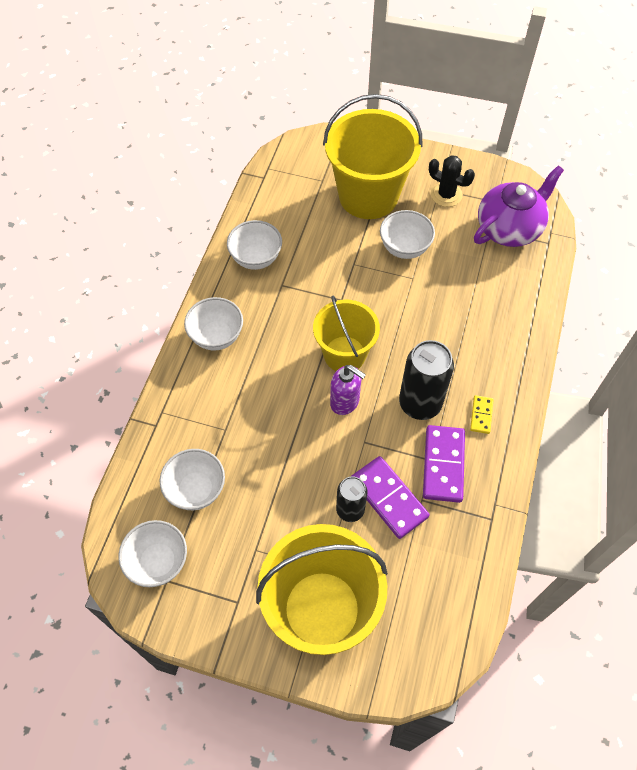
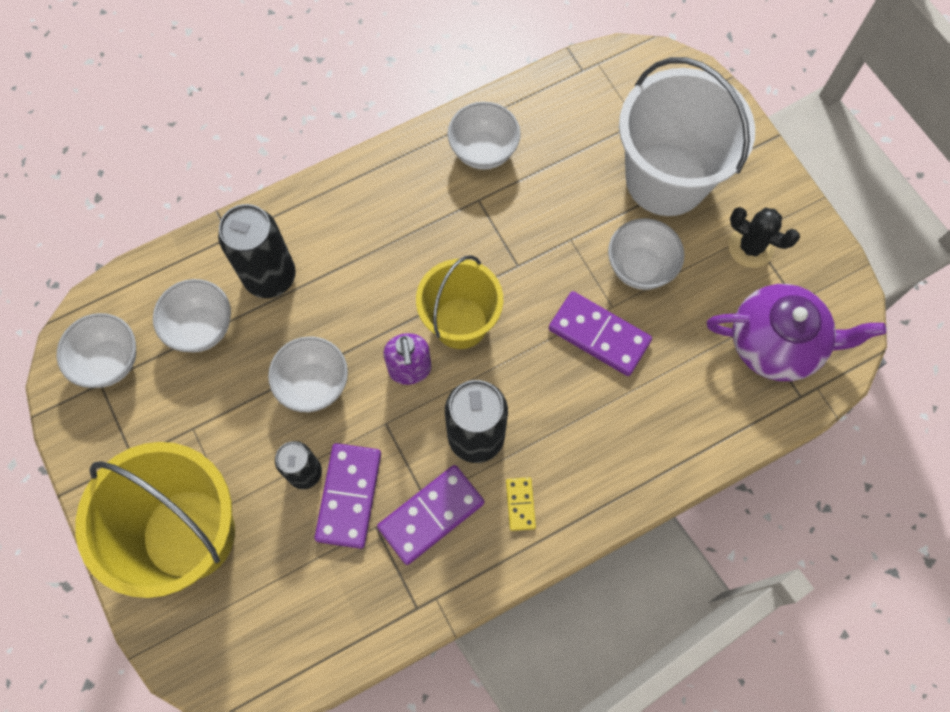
camera: 45 degrees right, 10 degrees up
white bowl [184,297,243,351] -> white bowl moved to [268,336,348,412]
yellow bucket [323,94,423,219] -> white bucket [619,57,755,216]
black cactus [429,155,475,207] -> black cactus turned 45 degrees counterclockwise [729,207,800,268]
yellow domino [470,395,493,434] -> yellow domino turned 60 degrees counterclockwise [506,477,536,531]
none -> black can [218,204,296,298]
none -> purple domino [549,291,652,376]

